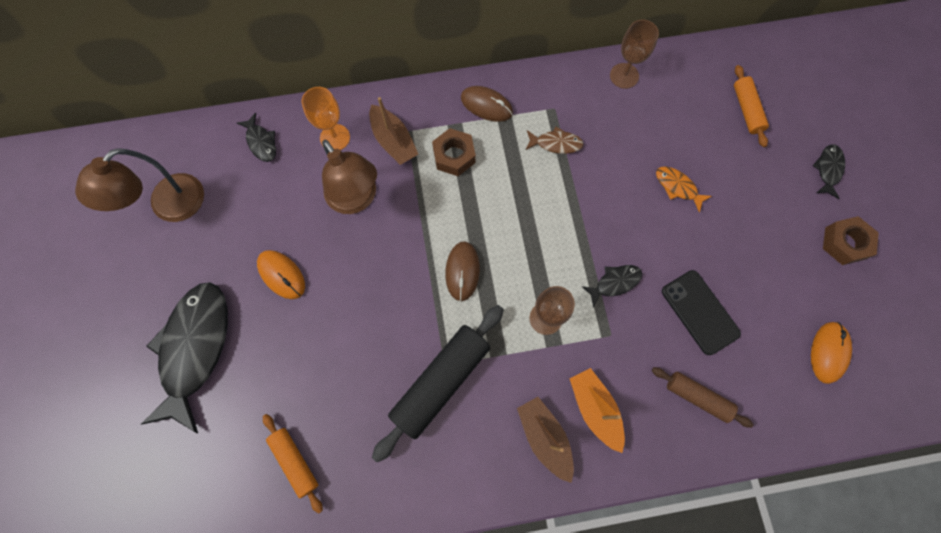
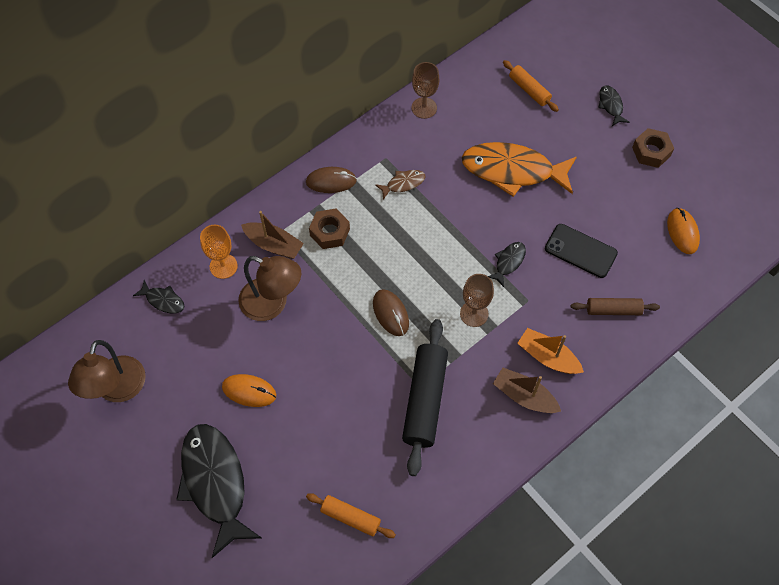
camera: 30 degrees left, 10 degrees down
orange fish [656,167,712,212] -> orange fish [462,142,577,197], size x2.26

